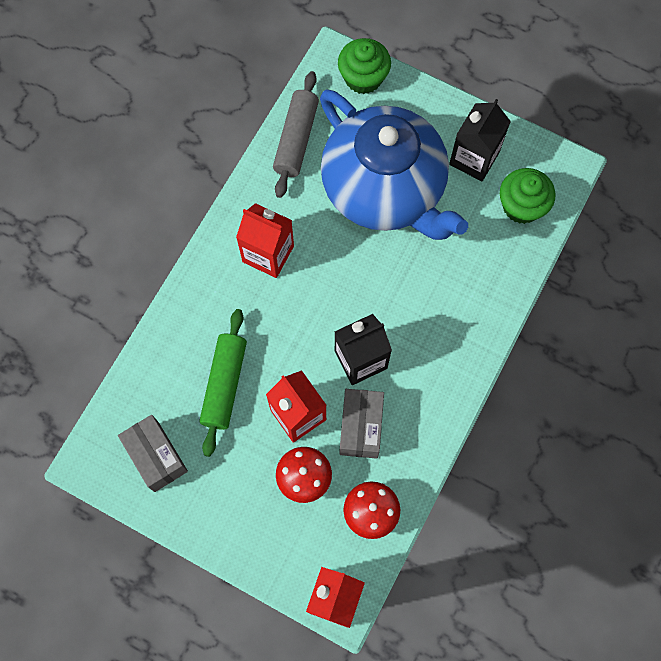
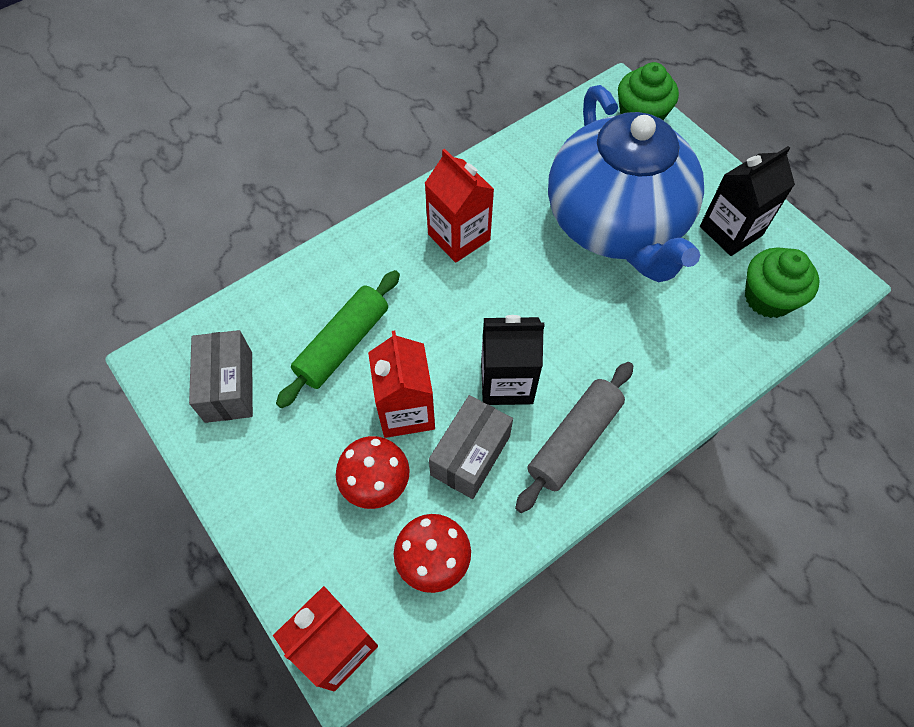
camera: 25 degrees right, 10 degrees down
grey rolling pin [273,71,319,198] -> grey rolling pin moved to [515,362,633,513]

